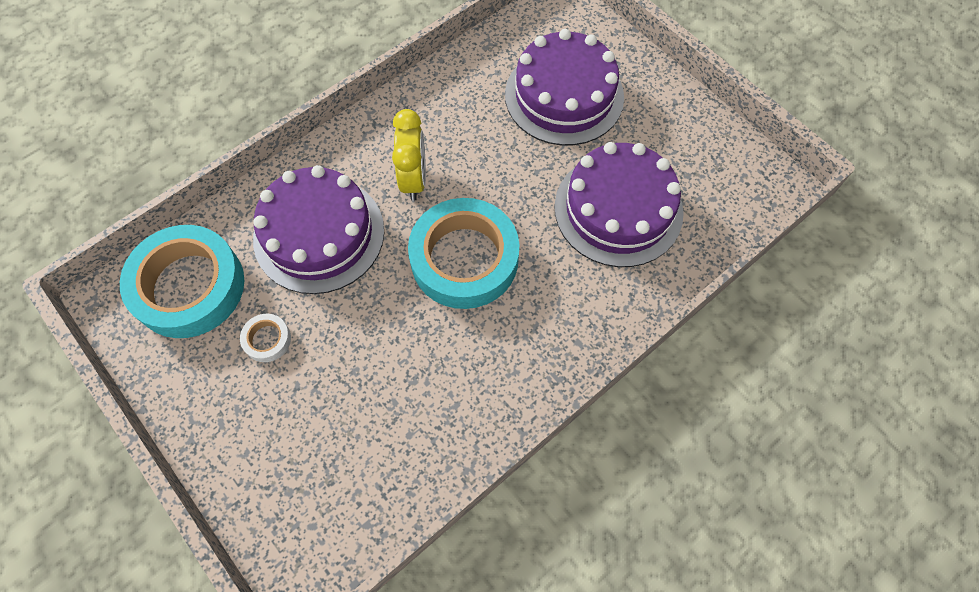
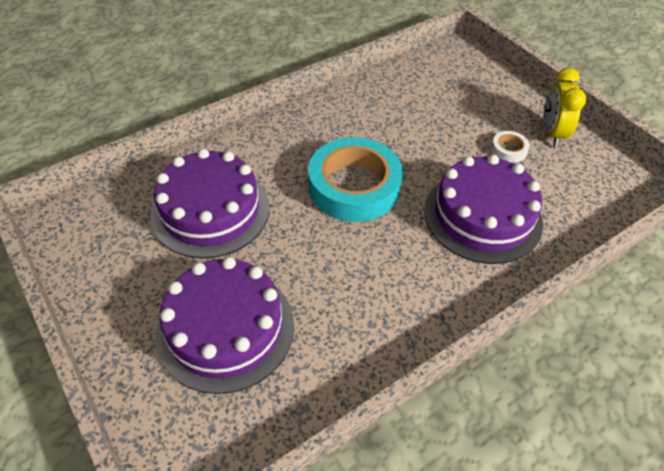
camera: 175 degrees left, 15 degrees down
turquoise tape [120,225,244,338] -> none
yellow clock [392,109,426,201] -> yellow clock moved to [543,68,587,147]

